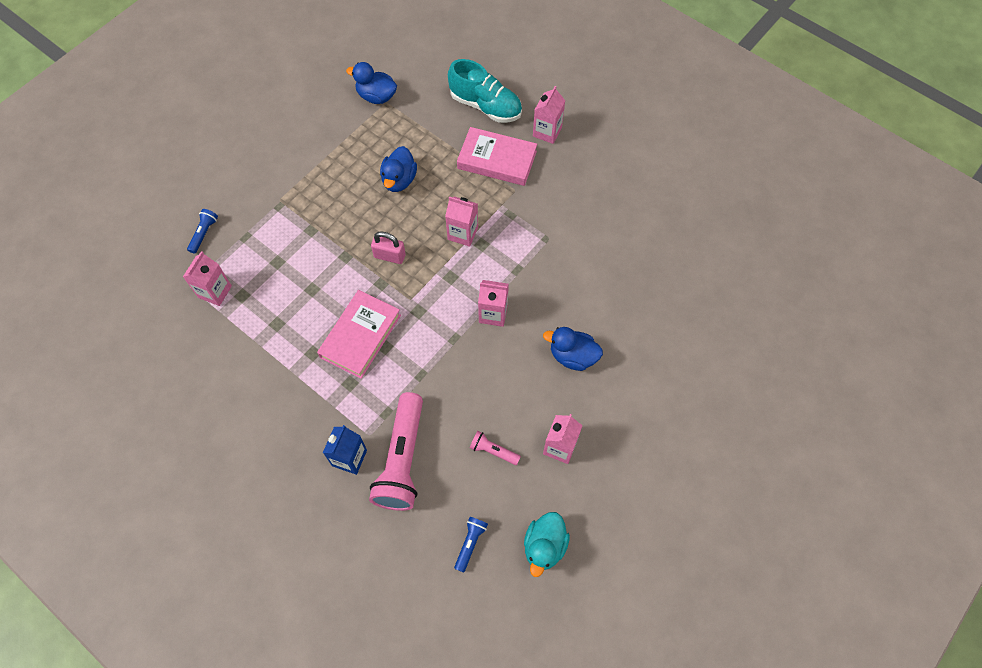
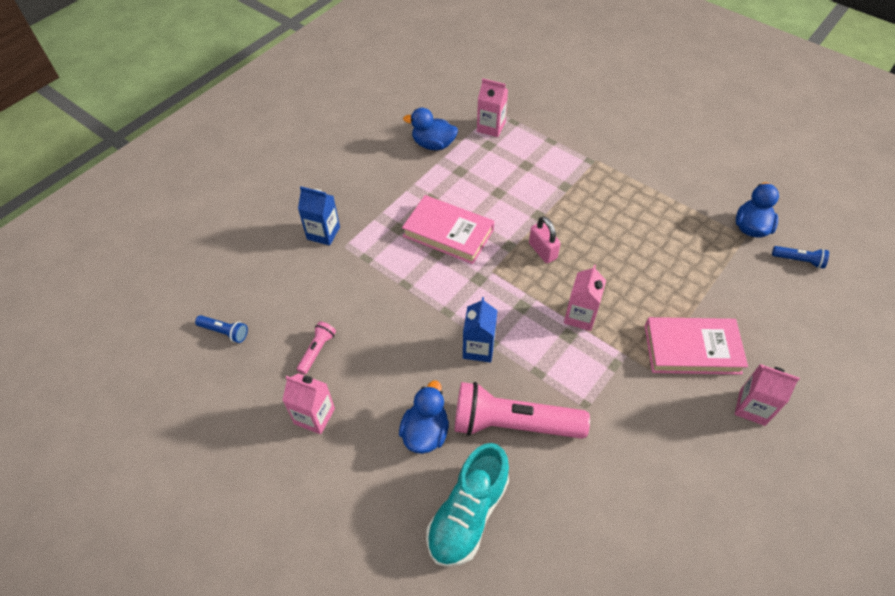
camera: 90 degrees right, 10 degrees down
blue flashlight [187,209,218,254] -> blue flashlight moved to [772,246,829,269]
pink flashlight [369,392,423,511] -> pink flashlight moved to [455,382,590,439]
pink padlock [371,231,406,264] -> pink padlock turned 45 degrees counterclockwise [529,216,561,263]
blue duck [380,146,417,192] -> blue duck moved to [403,108,458,150]
turquoise shoe [448,59,522,123] -> turquoise shoe moved to [426,443,509,567]
pink book [457,127,537,186] -> pink book turned 75 degrees clockwise [645,317,748,375]
pink carton [478,280,509,327] -> blue carton [463,297,498,363]
turquoise duck [524,512,570,577] -> none

